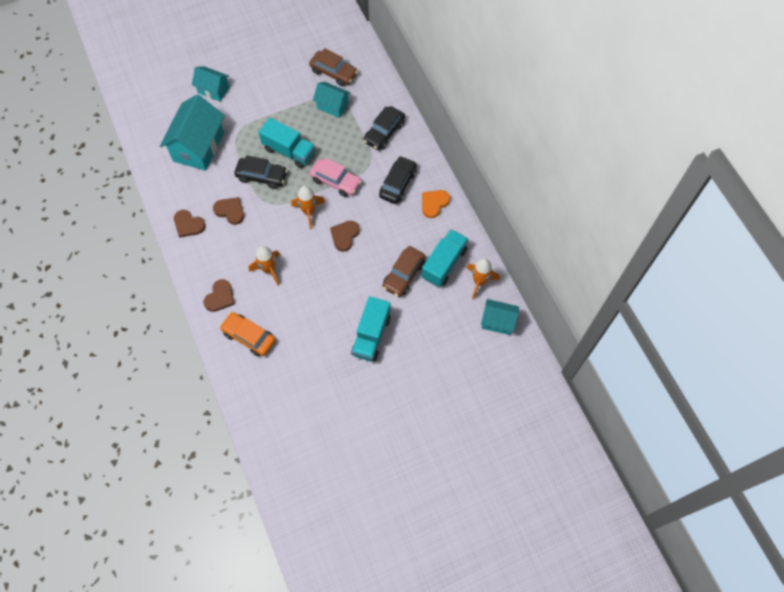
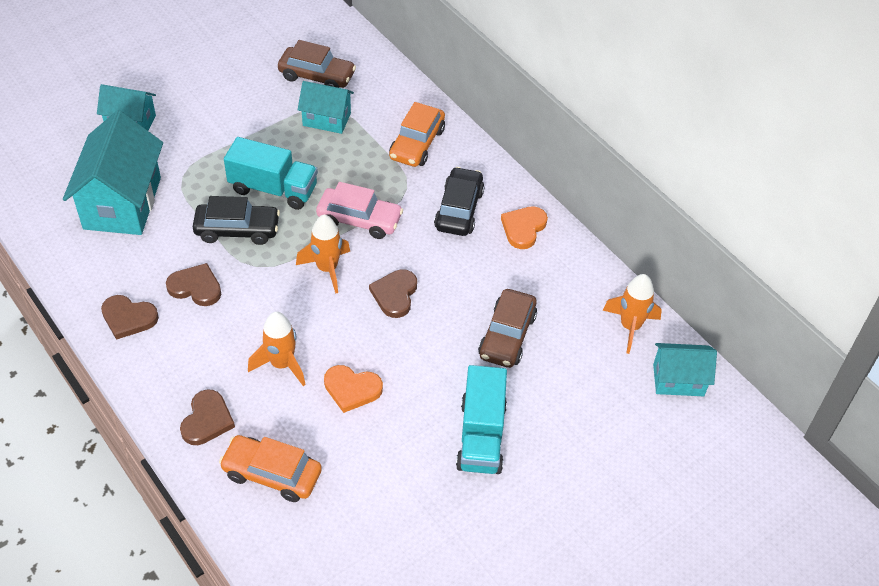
camera: 15 degrees left, 15 degrees down
black car [363,106,405,150] -> orange car [389,102,445,167]
turquoise truck [422,229,468,287] -> none
none -> orange heart [324,365,383,413]

